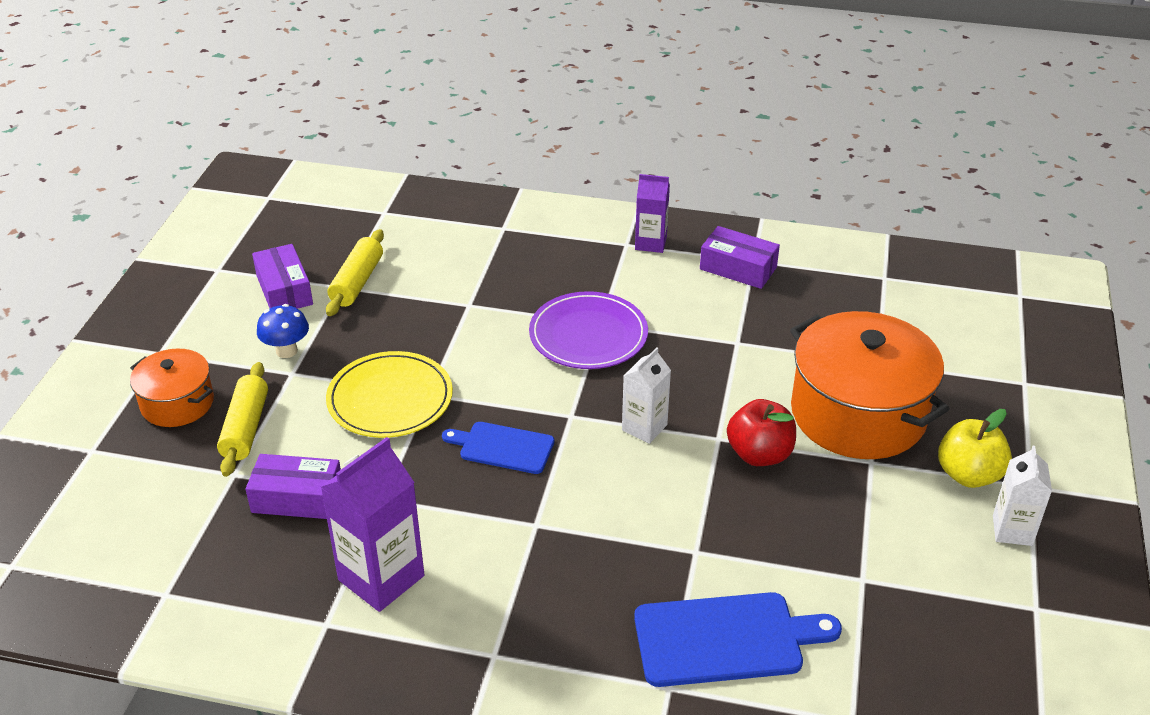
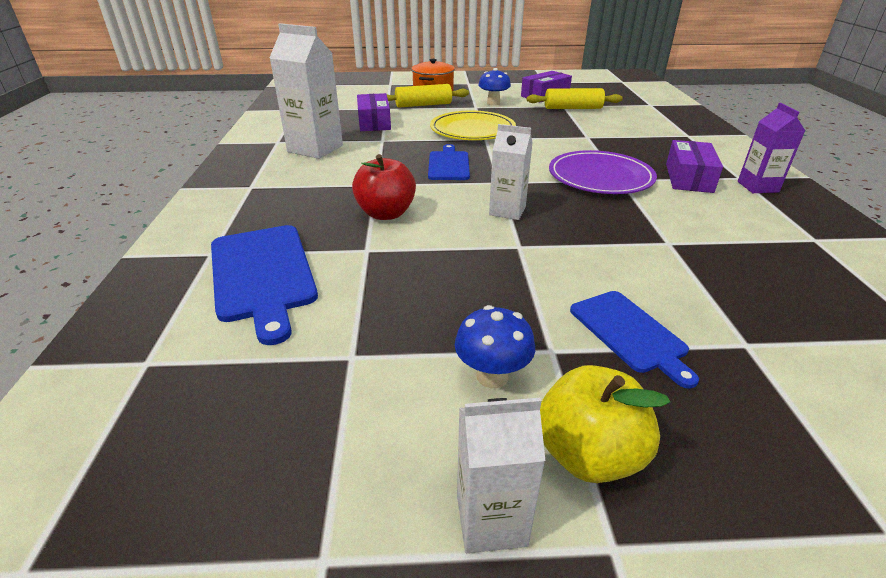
camera: 75 degrees right, 5 degrees down
purple carton [321,437,424,612] -> white carton [269,23,343,159]
purple box [700,226,780,289] -> purple box moved to [666,140,723,193]
red apple [727,399,796,466] -> red apple moved to [352,154,416,220]
orange pot [790,311,950,459] -> blue cutting board [570,291,699,389]
none -> blue mushroom [455,305,535,388]

